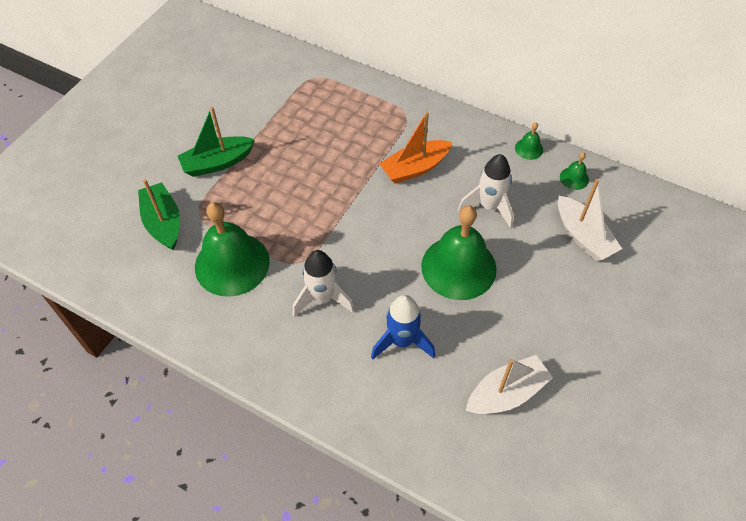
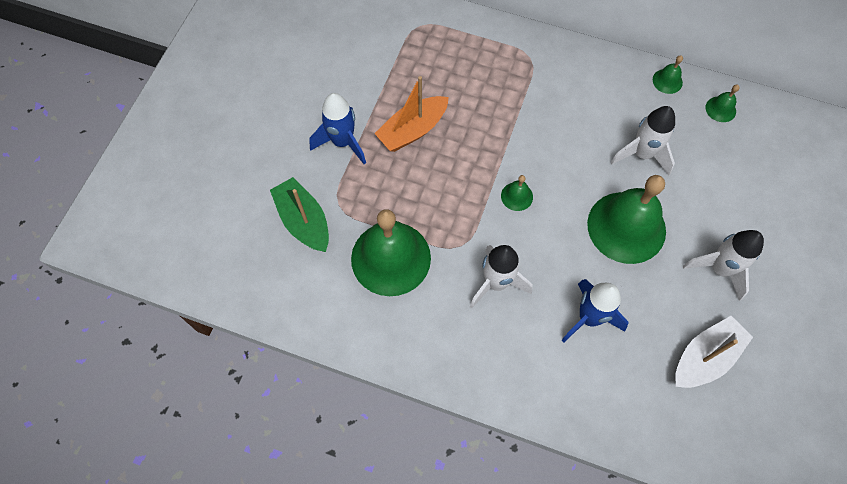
camera: 10 degrees left, 10 degrees up
green boat [178,107,255,177] -> blue rocket [309,93,366,164]
orange boat [379,111,452,184] -> orange boat moved to [374,76,449,152]
white boat [558,179,622,261] -> none
none -> green bell [501,175,533,211]
none -> white rocket [683,230,764,301]

